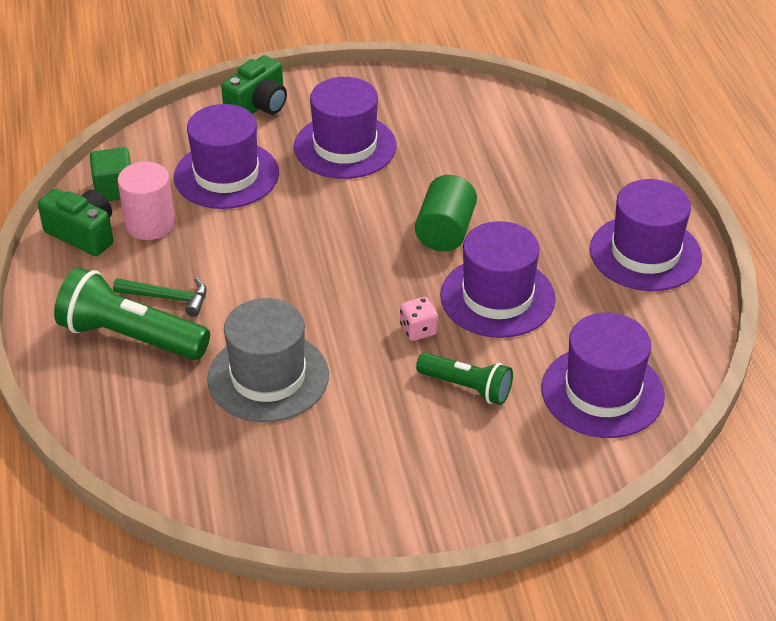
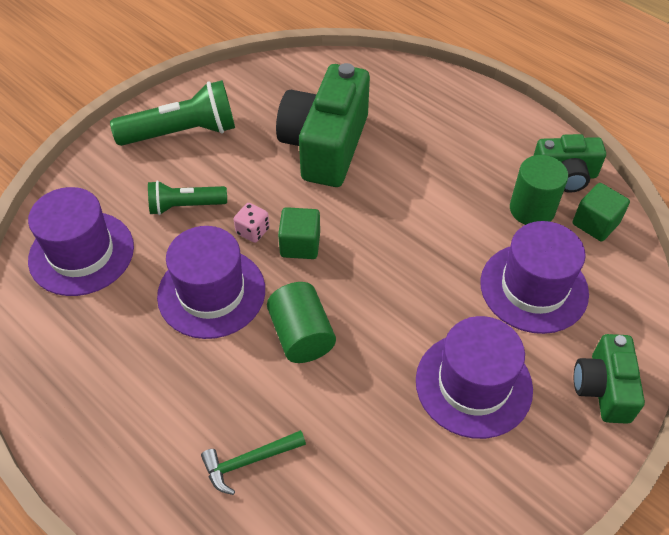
camera: 145 degrees right, 10 degrees up
green flashlight [54,267,210,360] -> green flashlight moved to [110,80,235,146]
green hammer [113,278,207,317] -> green hammer moved to [201,430,306,495]
pink cylinder [118,162,175,240] -> green cylinder [510,155,568,225]
grey hat [207,298,329,422] -> green camera [276,63,370,187]
purple hat [590,179,702,291] -> none
none -> green cube [278,207,320,259]

